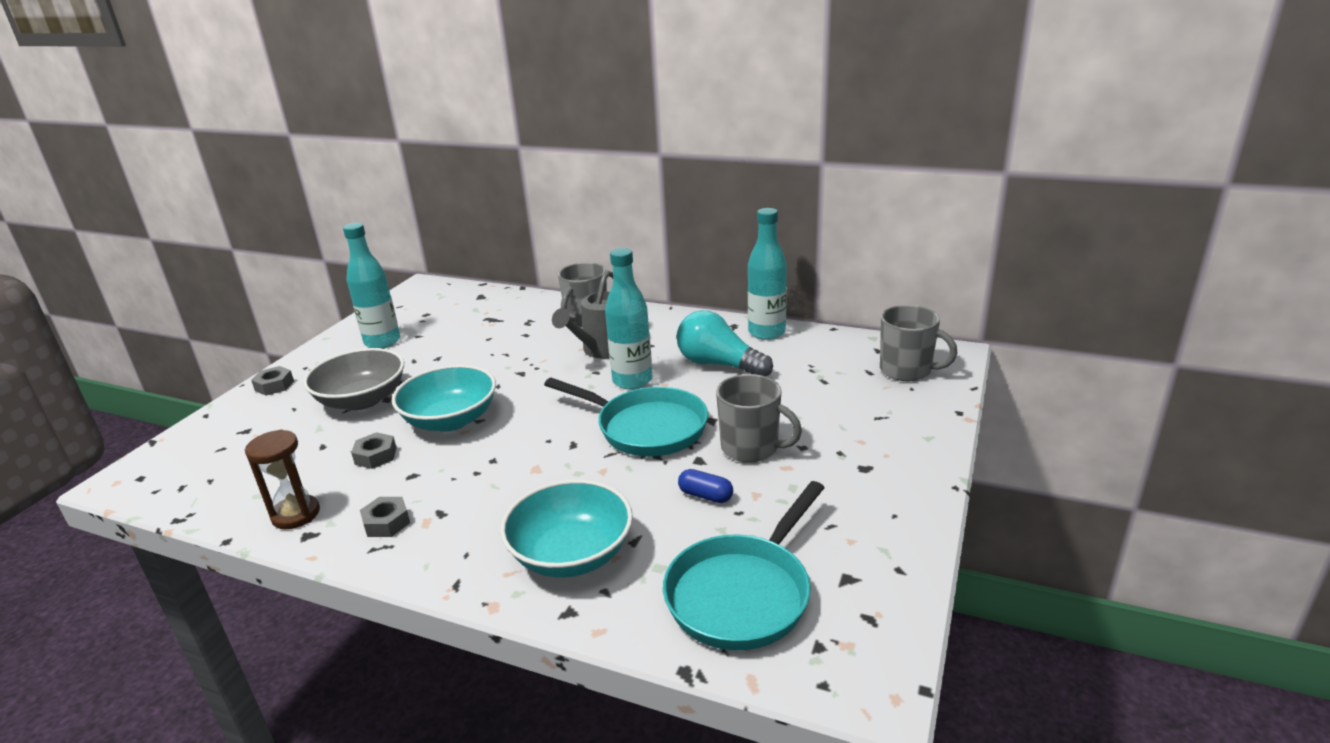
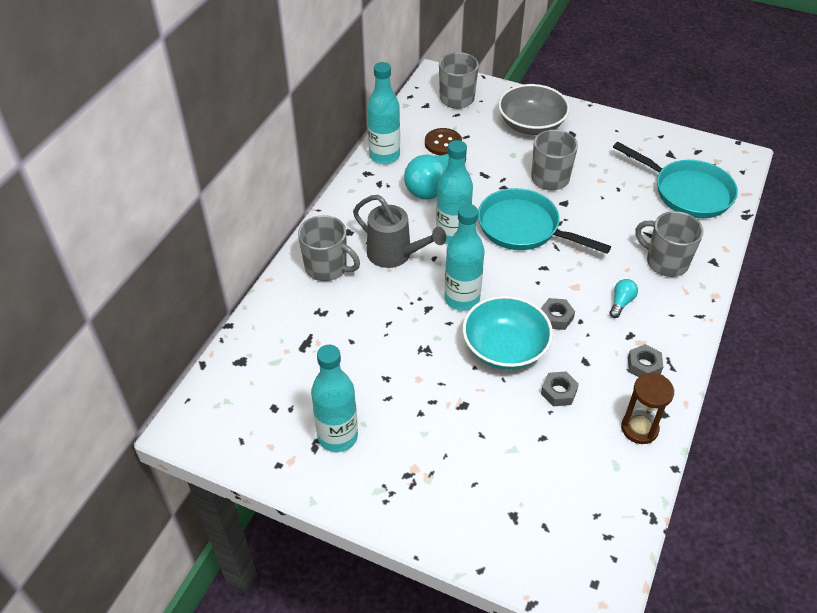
camera: 90 degrees left, 20 degrees up
grey nut [251,366,294,396] -> grey nut moved to [540,298,575,330]
grey bowl [303,348,404,410] -> grey bowl moved to [498,84,570,135]
turquoise bowl [500,480,633,578] -> grey mug [635,211,704,277]
turquoise pan [544,378,708,456] -> turquoise pan turned 90 degrees counterclockwise [478,188,611,254]
blue capsule [678,469,733,503] -> none
none -> brown button [425,128,462,155]
none -> turquoise bottle [444,204,484,311]
none -> turquoise light bulb [610,279,638,318]

